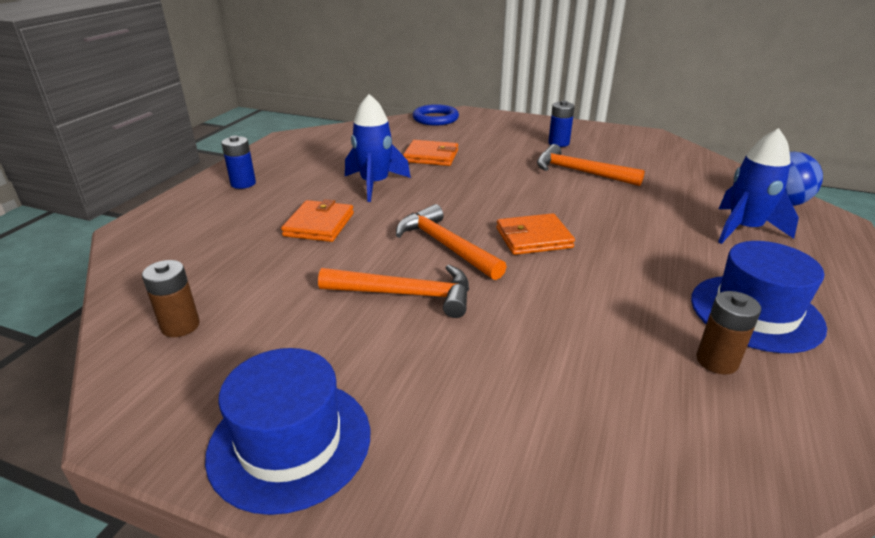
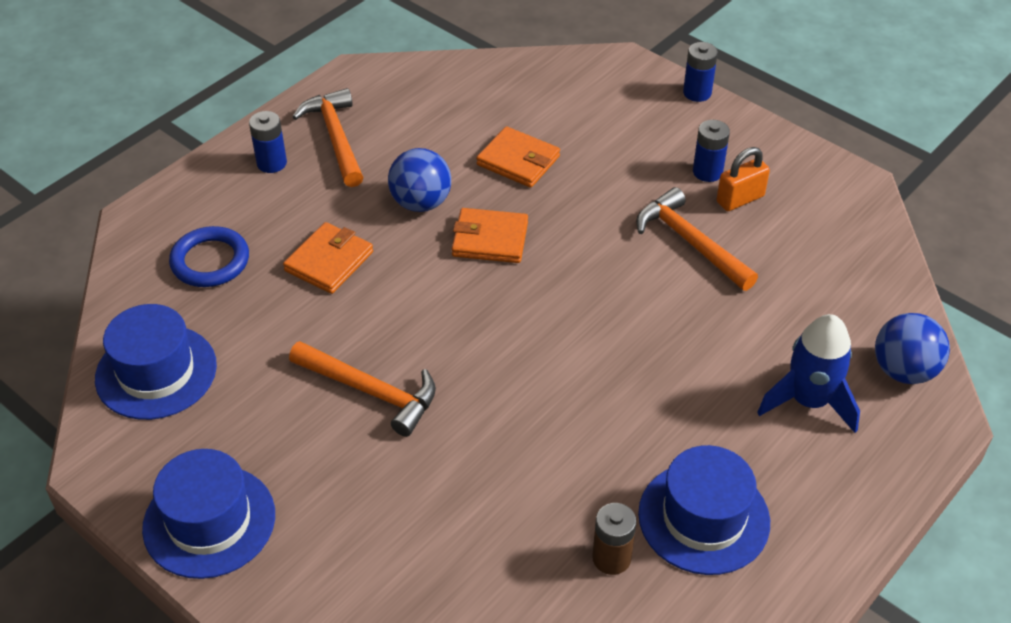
camera: 20 degrees right, 15 degrees up
brown battery [142,260,200,337] -> blue hat [95,304,217,420]
blue rocket [345,94,411,202] -> blue ball [388,148,451,212]
orange hammer [396,204,507,280] -> orange hammer moved to [292,88,363,187]
blue ring [413,104,459,126] -> blue ring moved to [169,226,249,287]
orange wallet [496,213,575,255] -> orange wallet moved to [452,208,528,263]
none -> blue battery [683,42,718,102]
none -> orange padlock [716,147,770,211]

